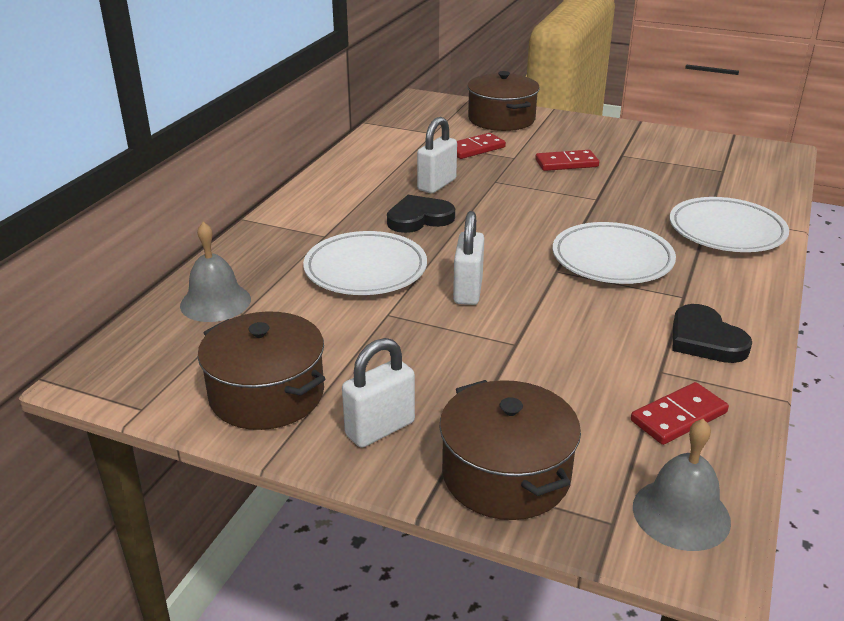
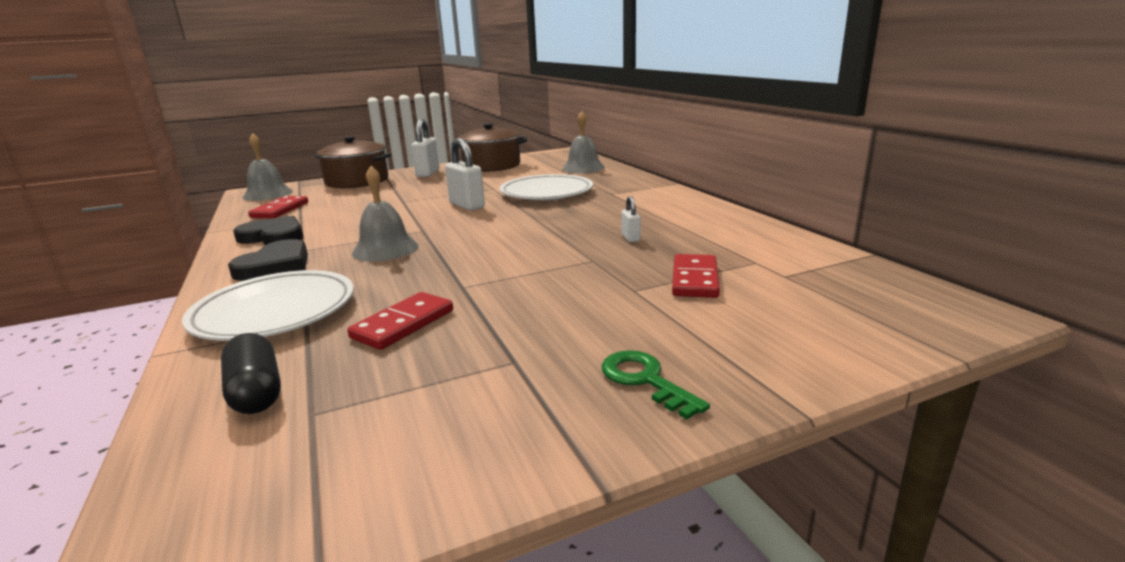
camera: 135 degrees right, 10 degrees down
black heart [387,195,455,233] -> black heart moved to [228,239,308,281]
white padlock [417,117,457,193] -> white padlock [621,196,641,242], size x0.52
brown pot [467,71,540,131] -> none
red domino [535,150,599,171] -> red domino moved to [347,292,453,350]
white plate [553,222,676,284] -> grey bell [352,166,419,261]
none -> black capsule [221,333,281,414]
none -> green key [602,350,710,419]

